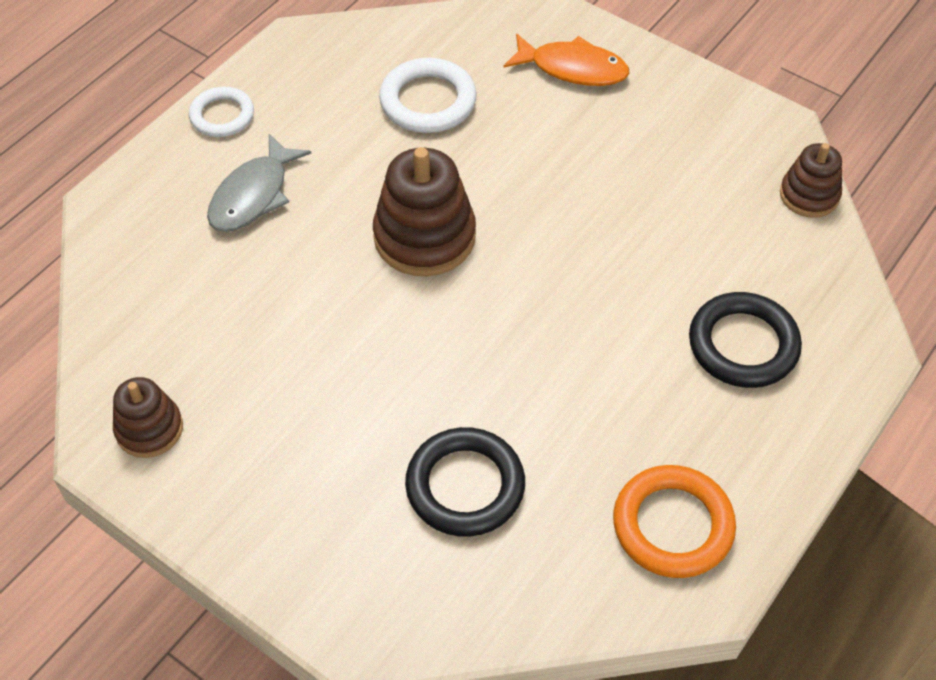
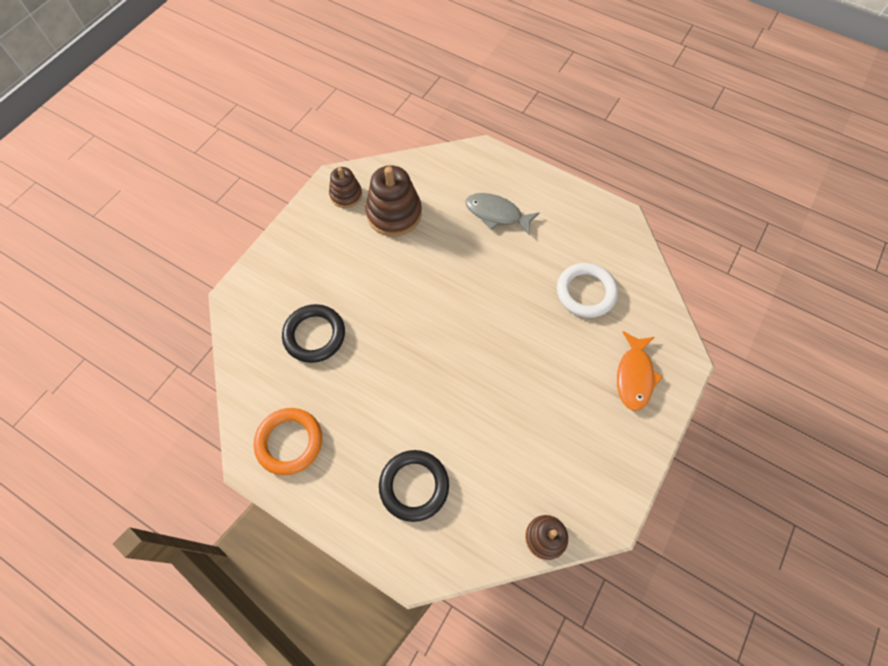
camera: 85 degrees right, 10 degrees up
white ring [189,87,254,137] -> none
brown stacking toy [373,147,476,277] -> brown stacking toy moved to [365,165,422,237]

